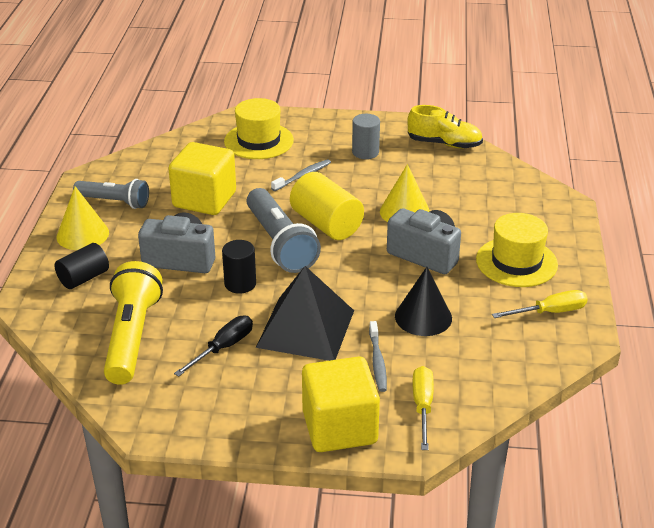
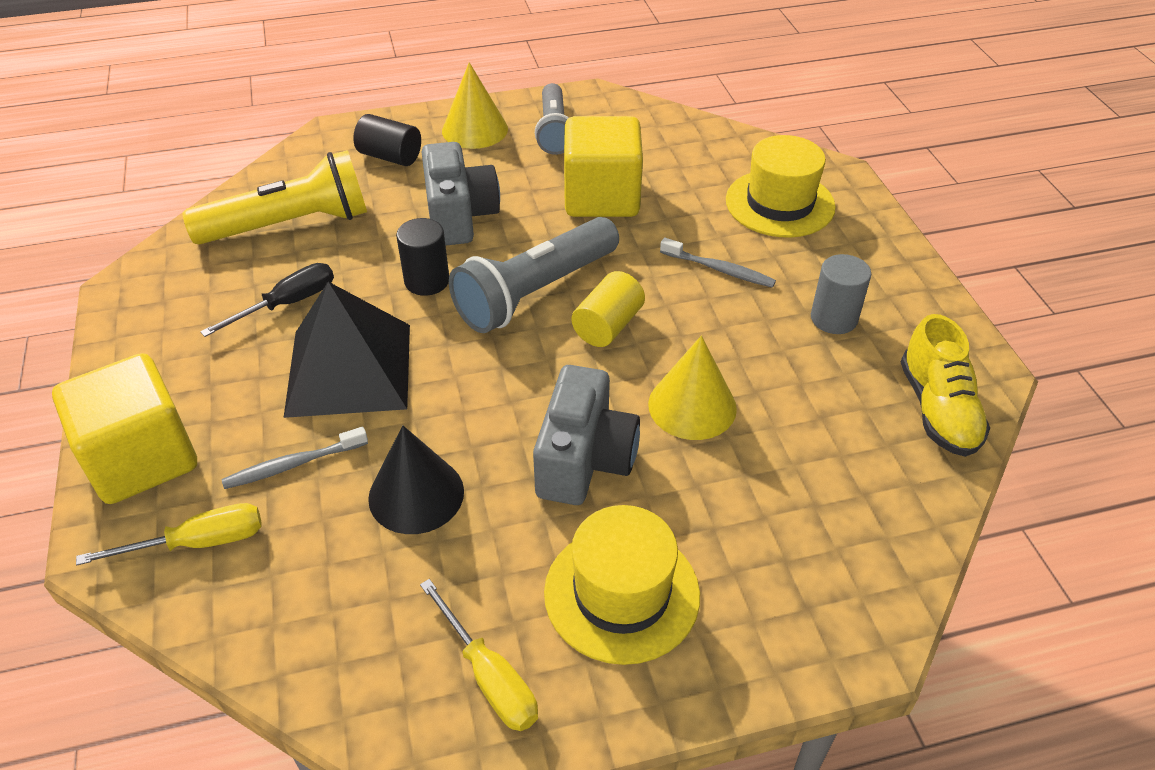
camera: 70 degrees right, 10 degrees up
black screwdriver [174,315,253,377] -> black screwdriver turned 60 degrees counterclockwise [200,263,334,337]
yellow cylinder [290,172,364,240] -> yellow cylinder [572,271,645,347], size x0.65

